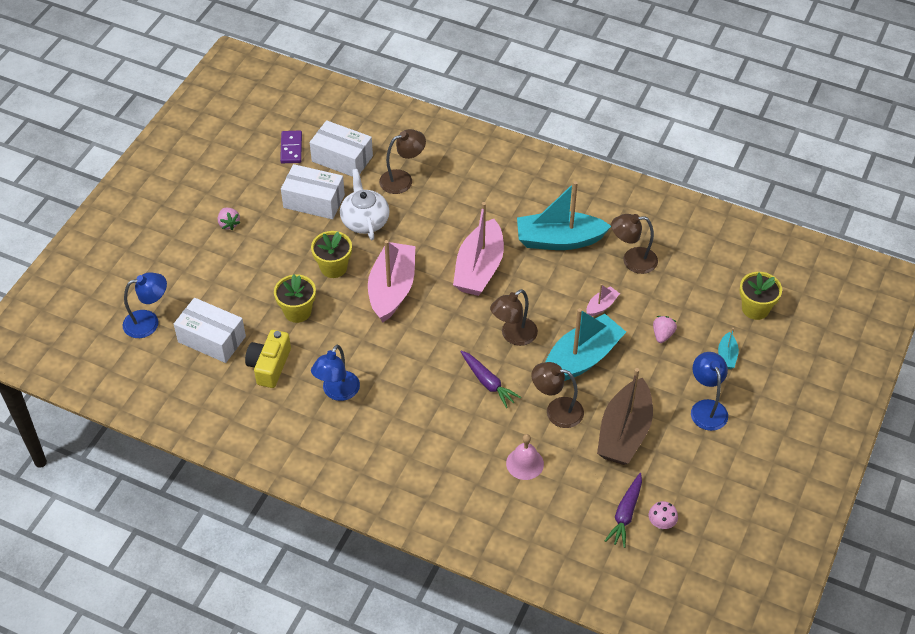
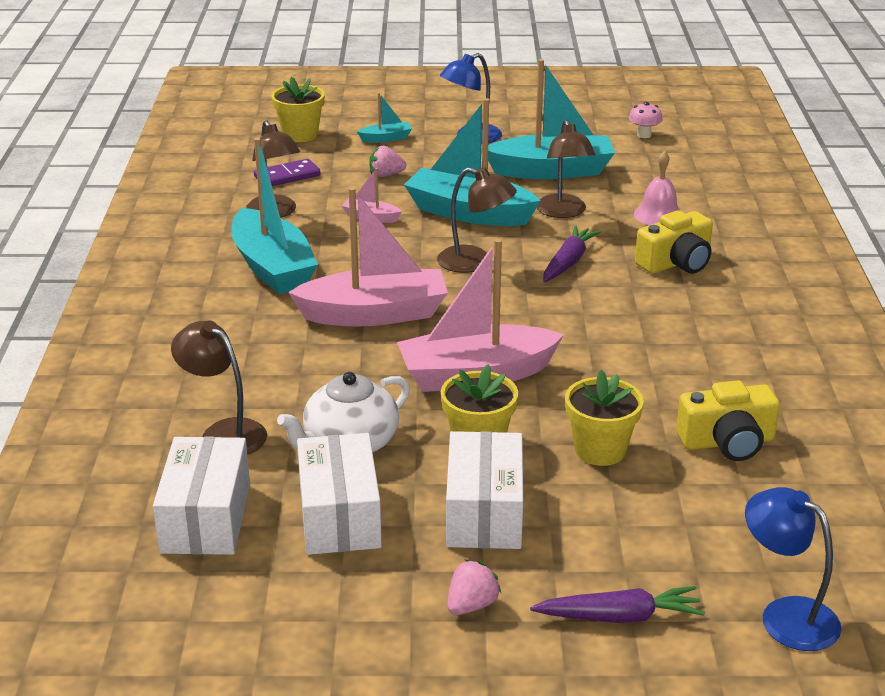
camera: 115 degrees left, 20 degrees down
white box [174,298,246,363] -> white box moved to [446,431,523,549]
purple domino [280,130,302,163] -> purple domino moved to [254,159,320,186]
blue lamp [311,345,360,401] -> none
brown boat [597,368,653,465] -> turquoise boat [488,59,615,179]
purple carrot [605,473,642,548] -> purple carrot moved to [530,586,705,623]
none -> yellow camera [635,210,713,274]

